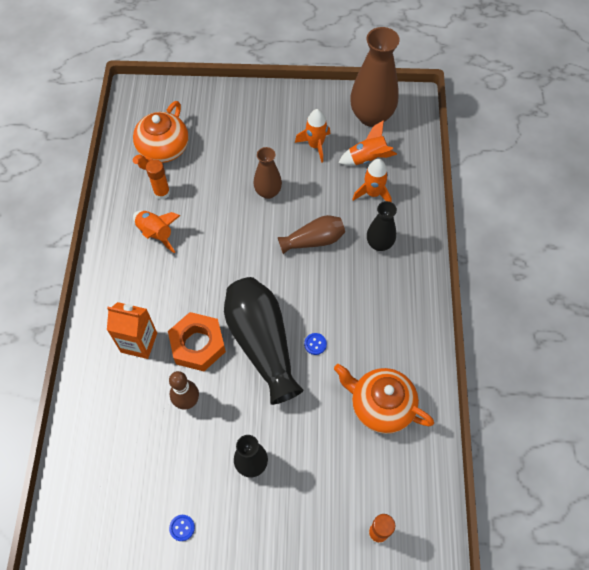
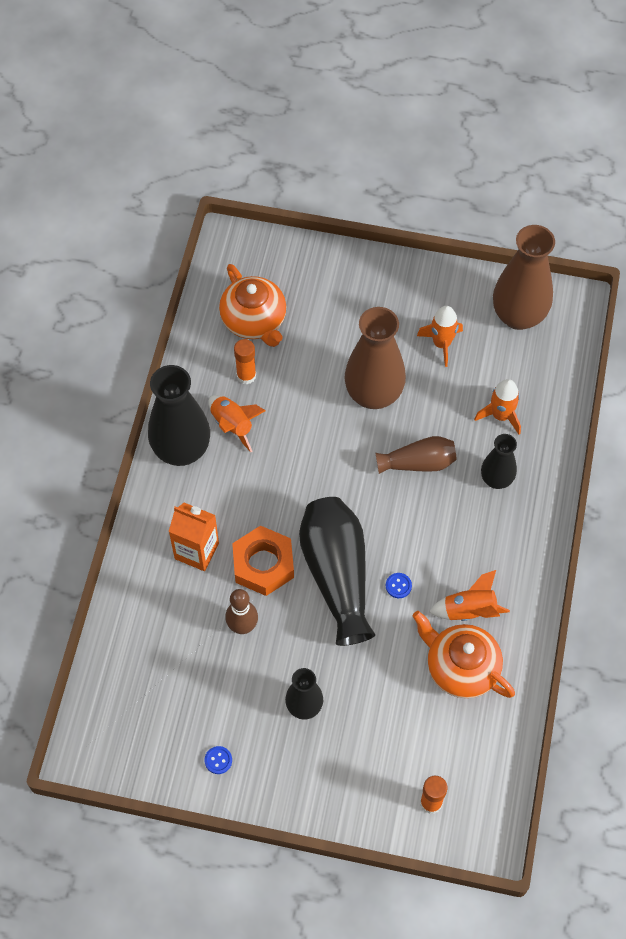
camera: 10 degrees right, 0 degrees up
orange teapot [133,101,189,170] -> orange teapot turned 60 degrees counterclockwise [219,264,286,347]
brown vase [254,147,282,199] -> brown vase [344,307,406,409], size x1.76
orange rocket [338,120,397,165] -> orange rocket moved to [429,570,510,621]
none -> black vase [148,365,210,466]

